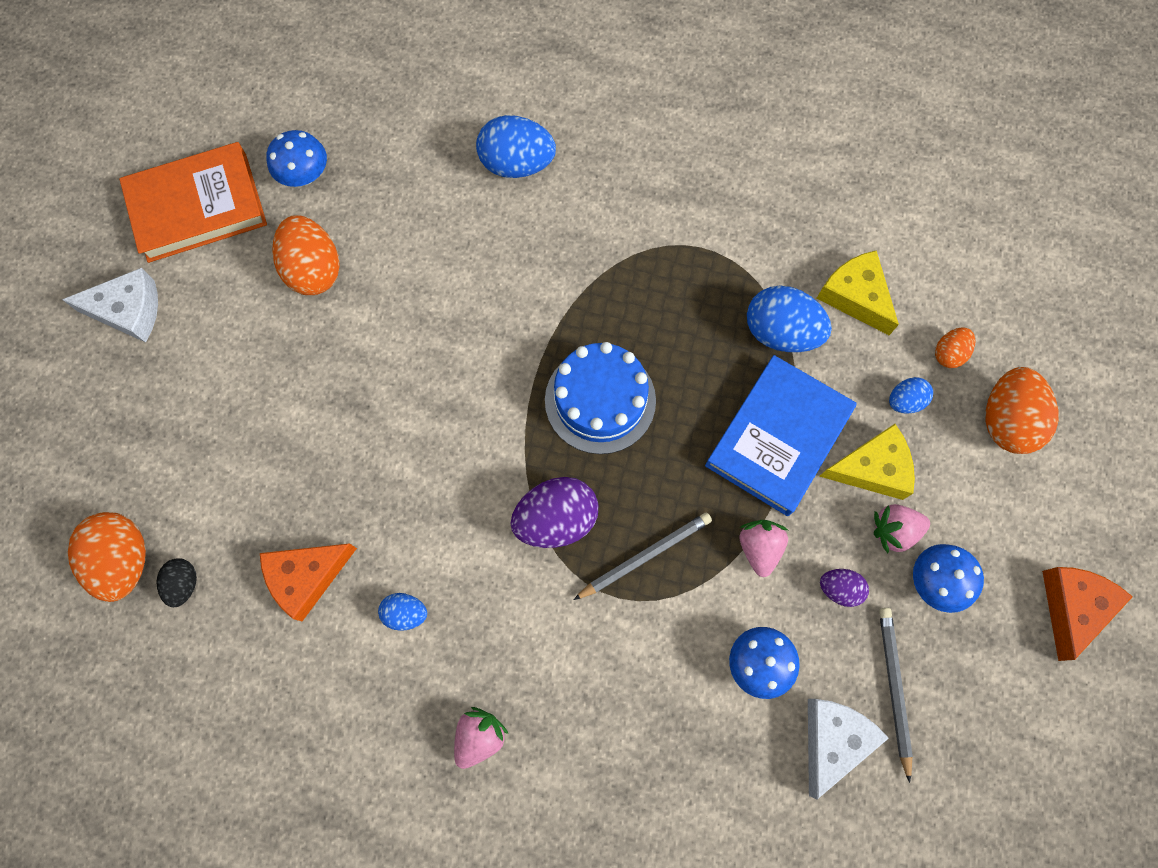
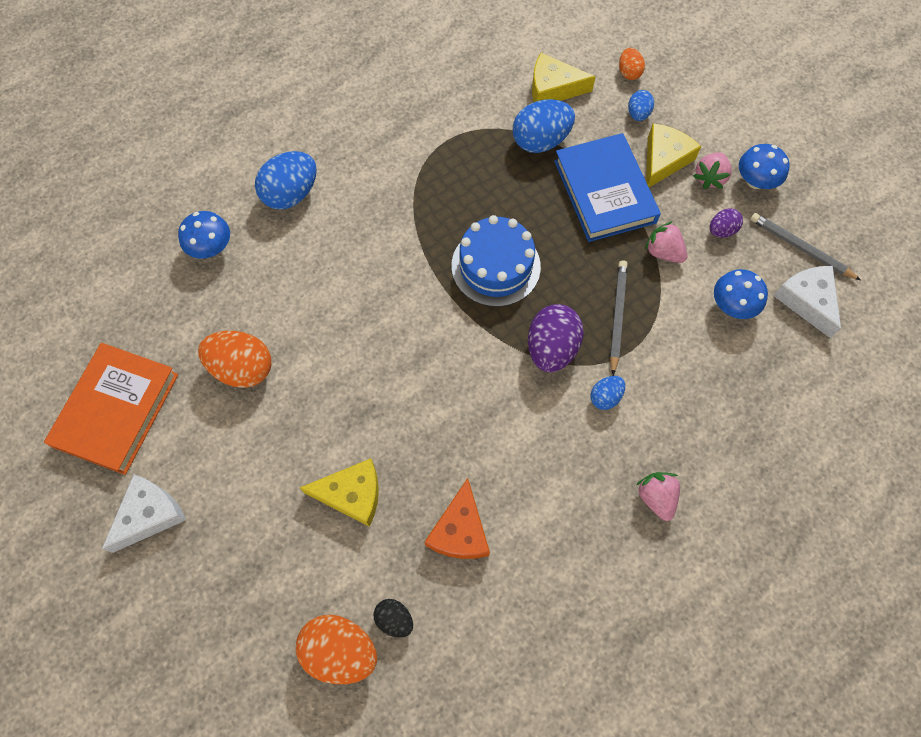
camera: 50 degrees left, 5 degrees down
blue mushroom [266,130,327,187] -> blue mushroom moved to [178,211,230,259]
blue egg [378,593,427,631] -> blue egg moved to [590,376,625,410]
orange egg [985,367,1058,454] -> none
orange cheese [1042,567,1133,661] -> none
none -> yellow cheese [300,459,379,527]

